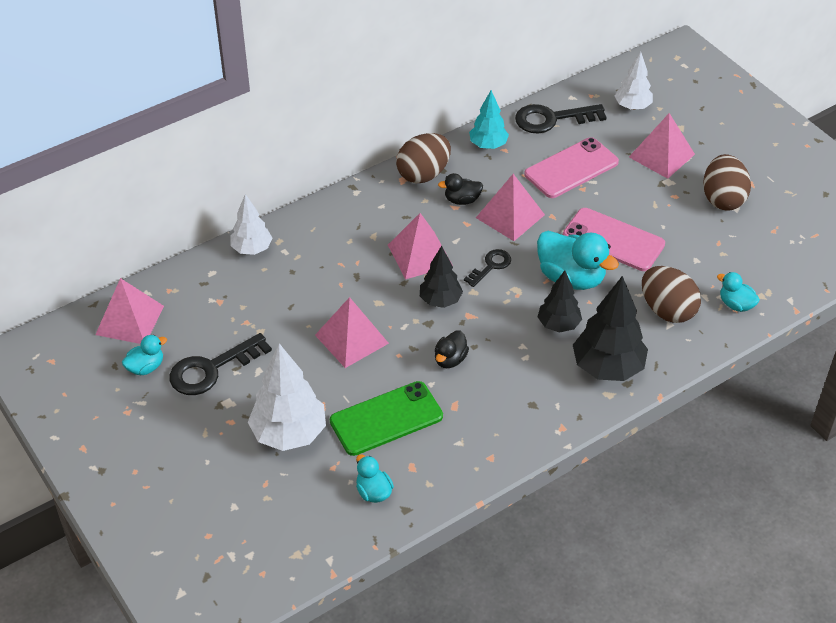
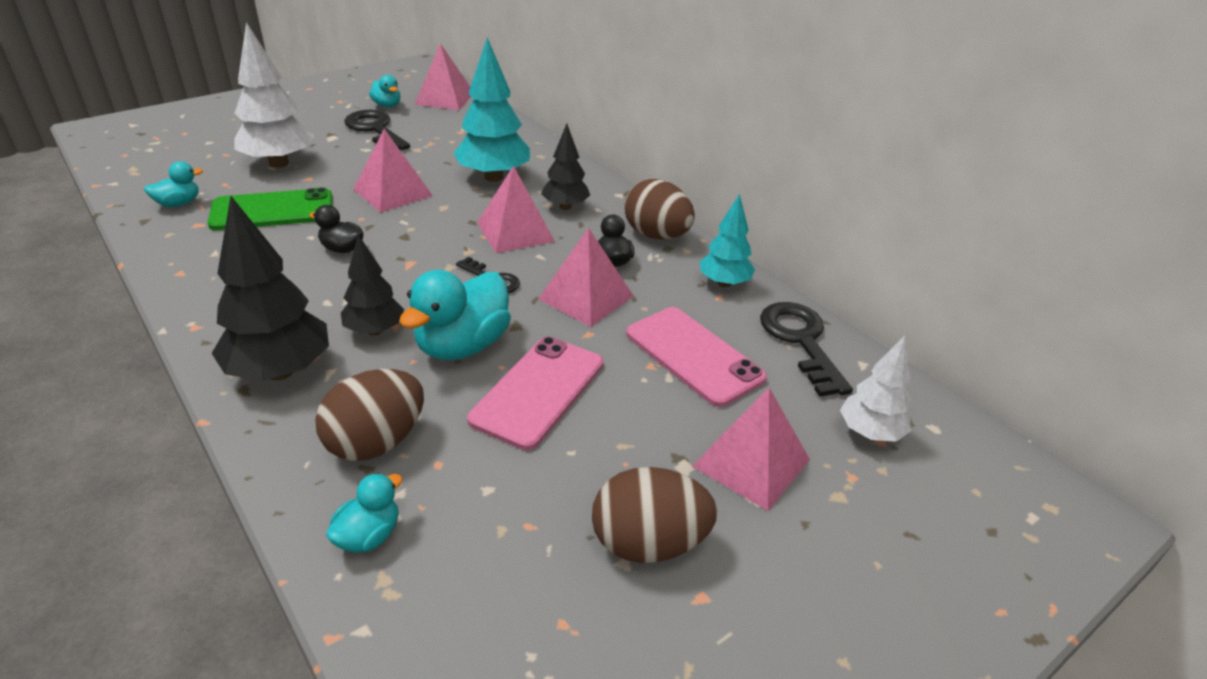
camera: 85 degrees right, 10 degrees down
white tree [231,194,273,255] -> none
green phone [330,381,443,456] -> green phone turned 75 degrees counterclockwise [207,187,332,230]
black tree [420,246,463,308] -> black tree moved to [541,124,590,210]
none -> turquoise tree [453,37,530,182]

